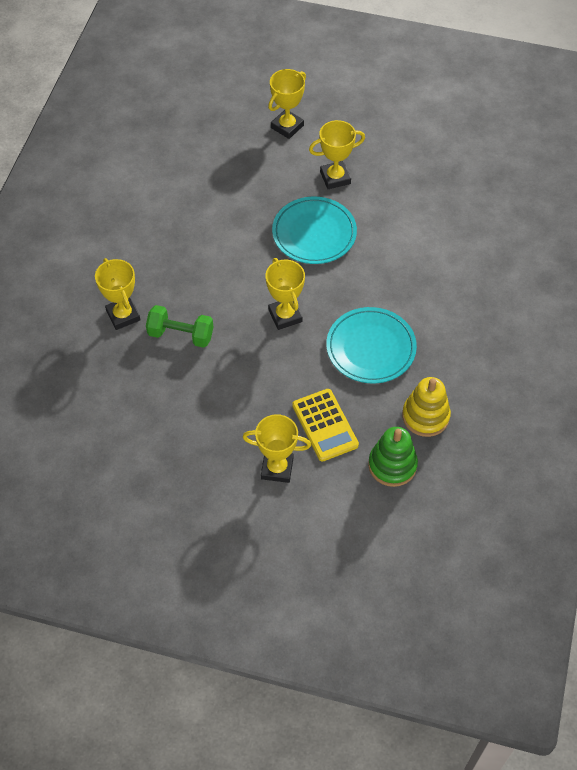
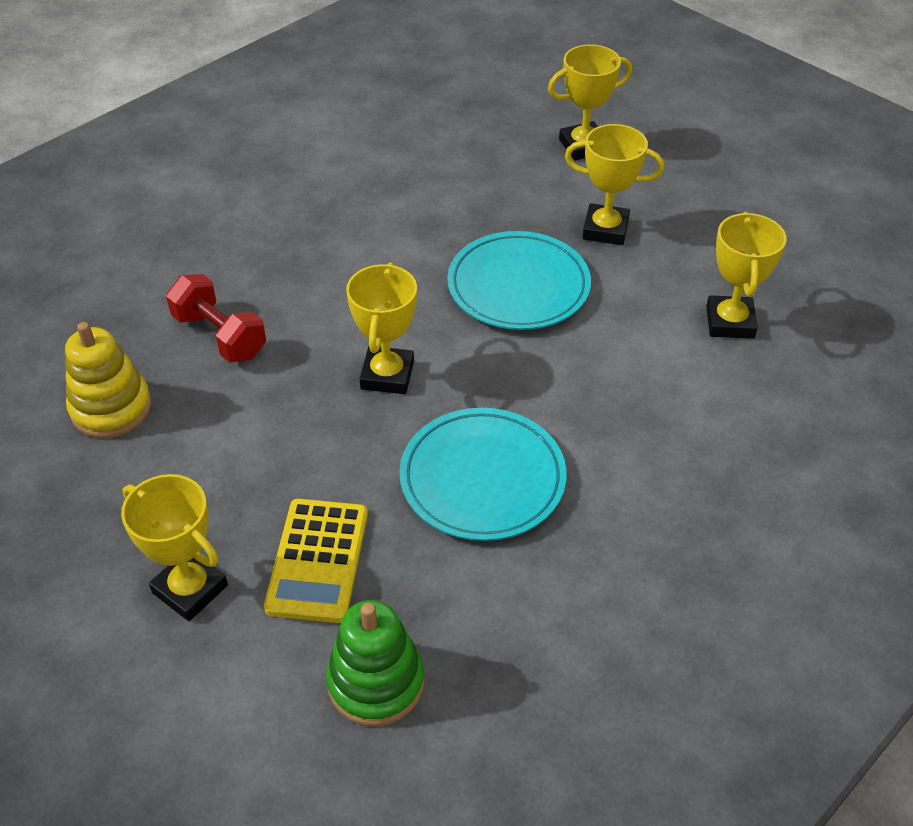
camera: 30 degrees right, 10 degrees down
yellow trophy [95,258,140,330] -> yellow trophy moved to [706,212,787,339]
green dumbbell [146,305,213,348] -> red dumbbell [166,274,266,363]
yellow stacking toy [402,377,451,437] -> yellow stacking toy moved to [65,322,152,438]

